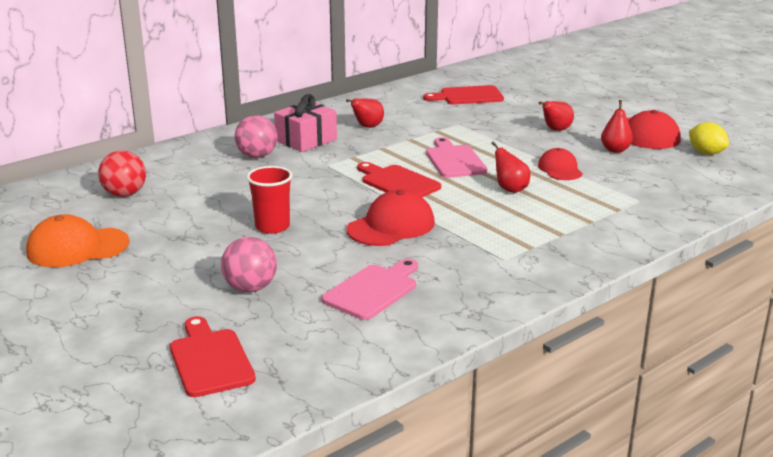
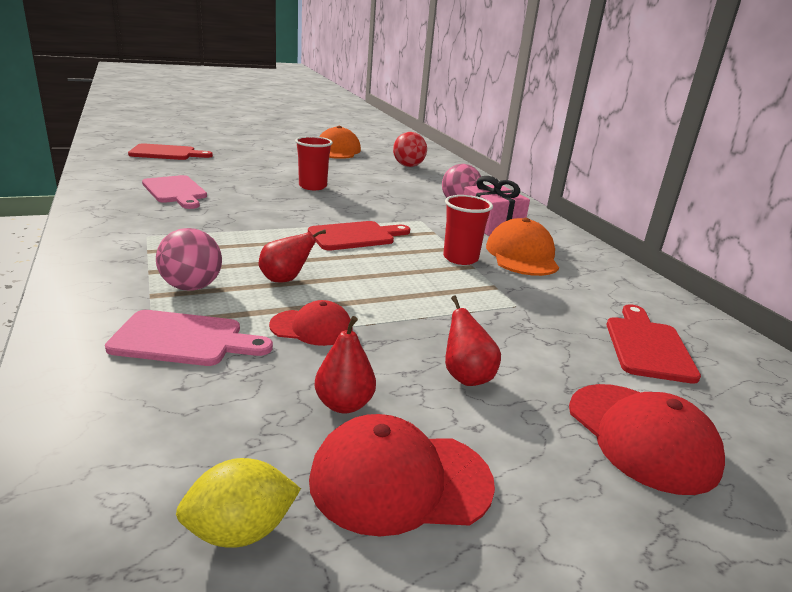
camera: 105 degrees right, 0 degrees up
pink ball [221,237,277,292] -> pink ball moved to [156,228,222,291]
red pear [346,98,384,128] -> orange cap [486,218,559,276]
red cap [347,189,435,246] -> red cap moved to [569,384,725,495]
pink cutting board [426,137,487,178] -> pink cutting board moved to [105,310,273,366]
none -> red cup [443,195,493,265]

